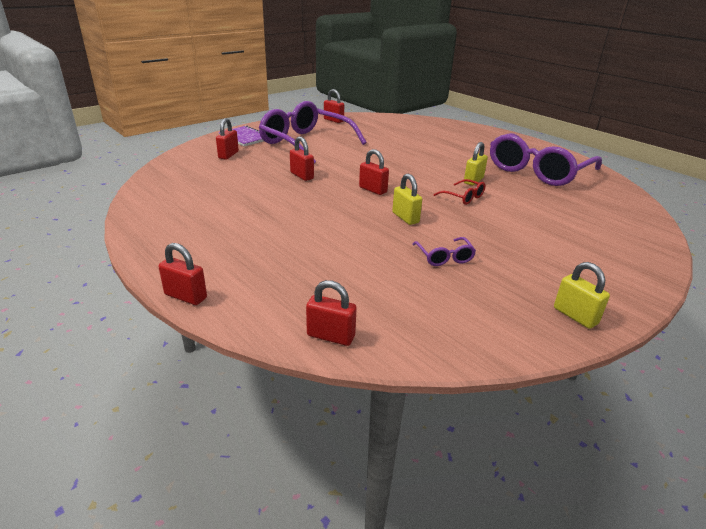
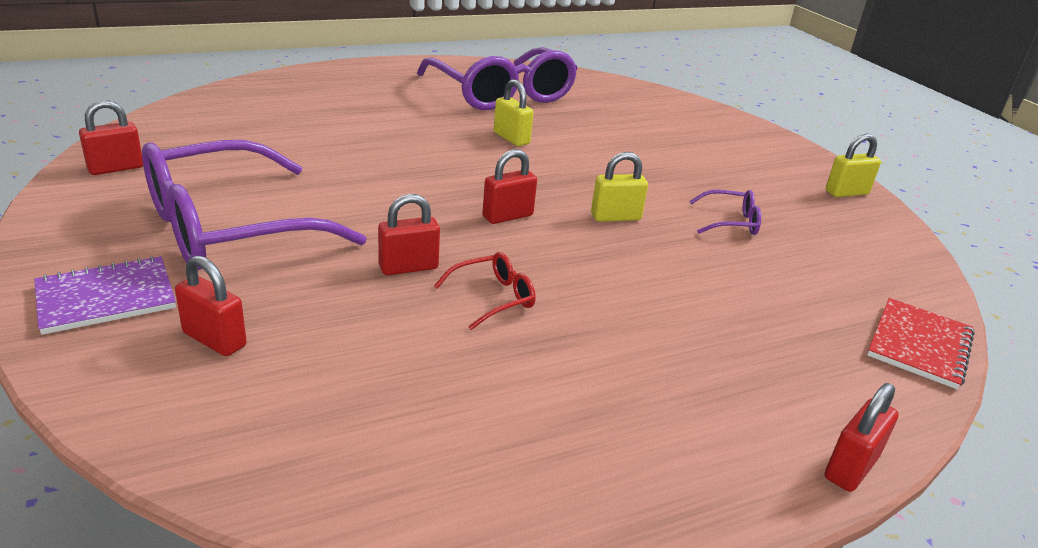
camera: 75 degrees left, 0 degrees up
red padlock [306,280,357,346] -> red notebook [867,298,975,389]
red glasses [433,179,485,205] -> red glasses moved to [434,252,536,330]

